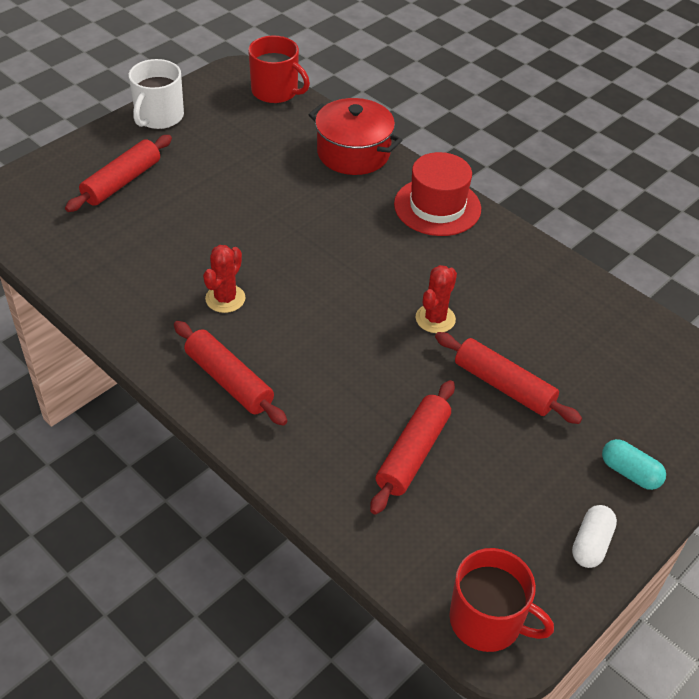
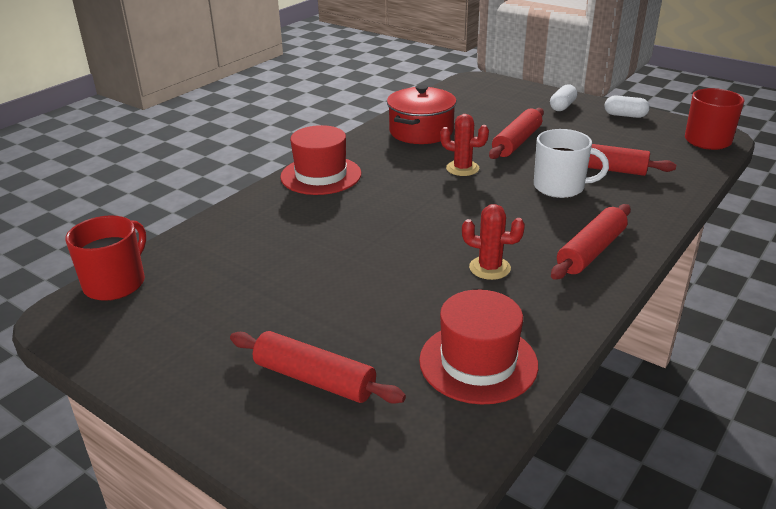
camera: 95 degrees left, 15 degrees down
white mug [129,59,184,129] -> white mug moved to [534,129,609,198]
red pot [308,98,402,175] -> red pot moved to [387,85,457,144]
turquoise capsule [602,439,666,490] -> white capsule [550,84,577,111]
none -> red hat [419,290,538,405]

